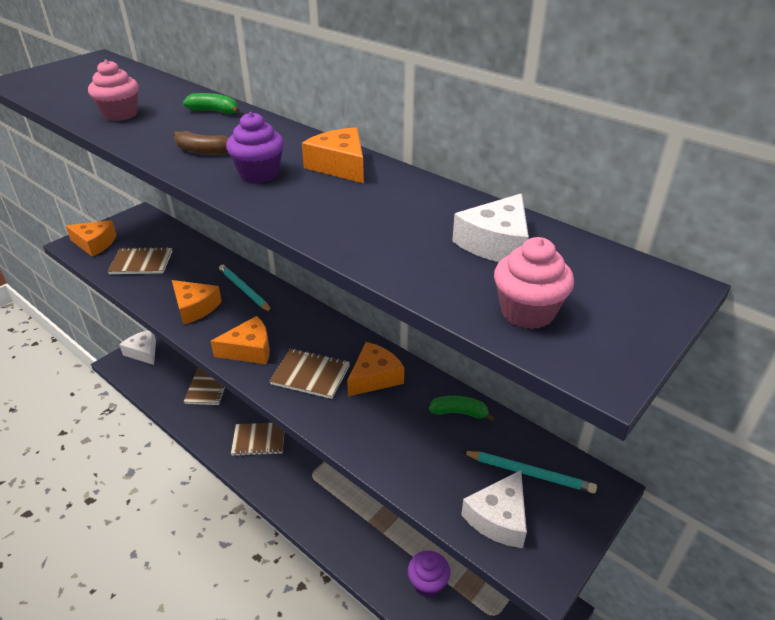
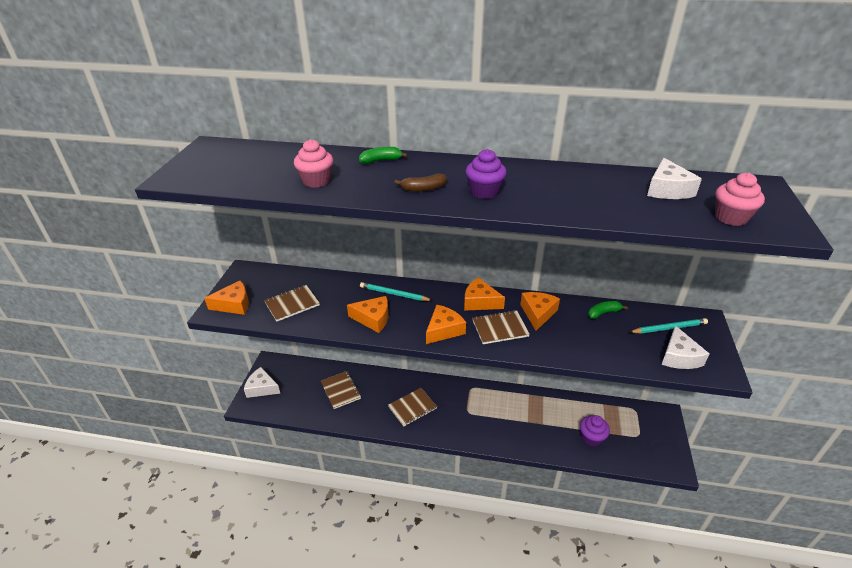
camera: 30 degrees left, 0 degrees up
orange cheese [302,127,364,183] -> orange cheese moved to [464,277,505,311]

